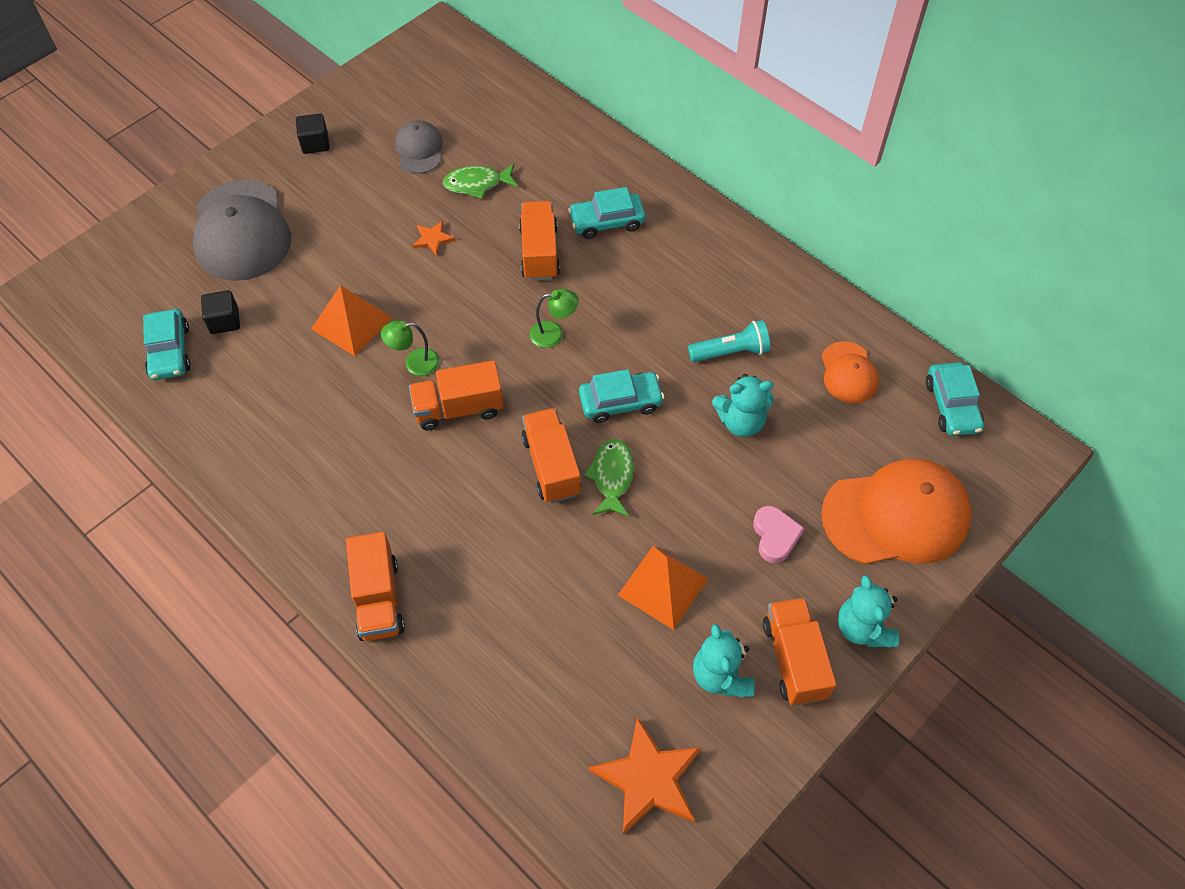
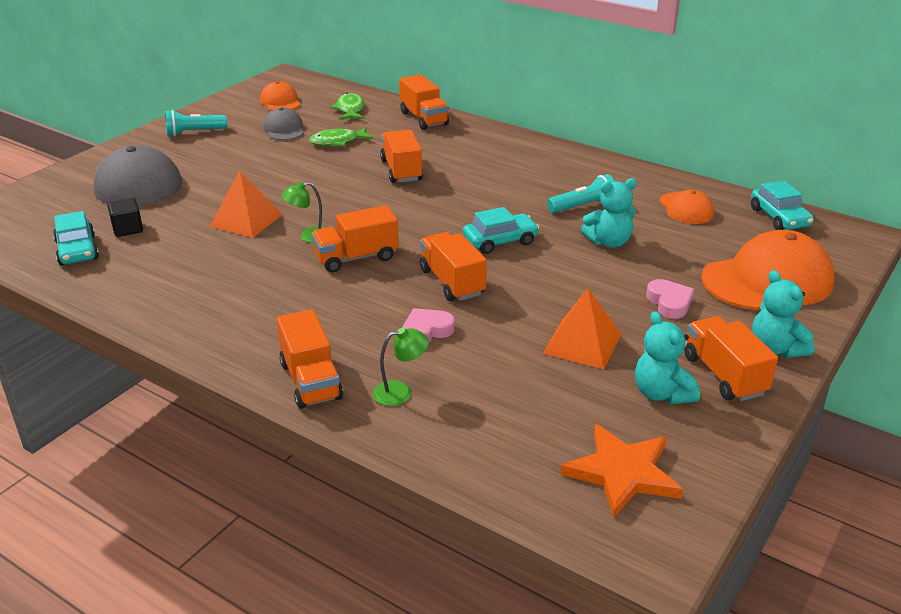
camera: 10 degrees left, 25 degrees down
black cube [296,113,330,154] -> turquoise flashlight [165,110,227,137]
orange star [412,220,456,256] -> none
green lamp [530,289,578,348] -> green lamp moved to [373,328,429,406]
turquoise car [568,187,646,239] -> none
green fish [584,439,634,517] -> green fish moved to [331,93,364,120]
none -> orange cap [260,81,300,111]
none -> orange truck [399,74,449,130]
none -> pink heart [403,308,455,343]

